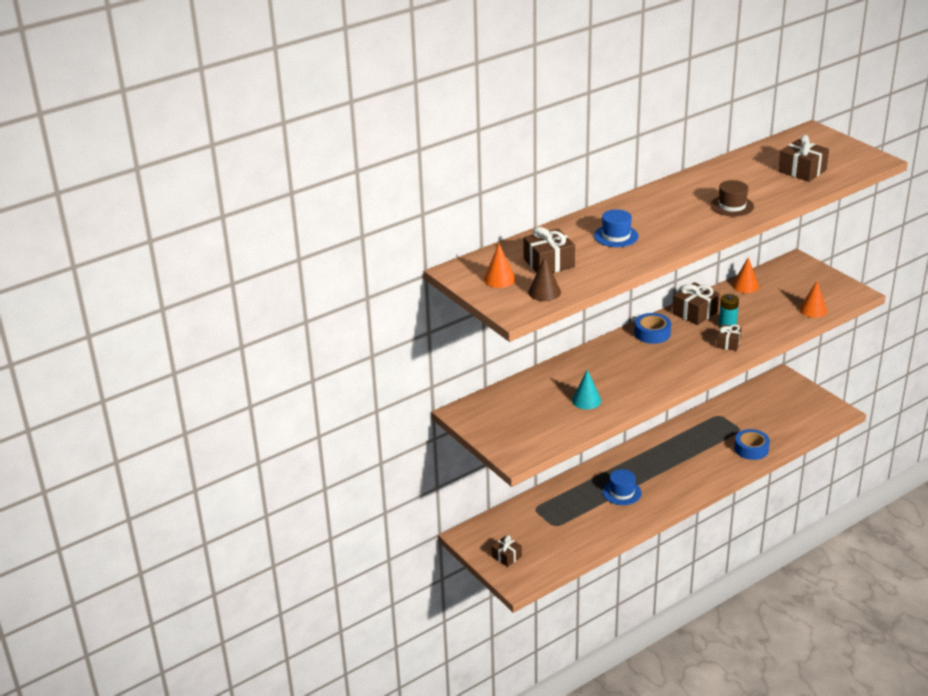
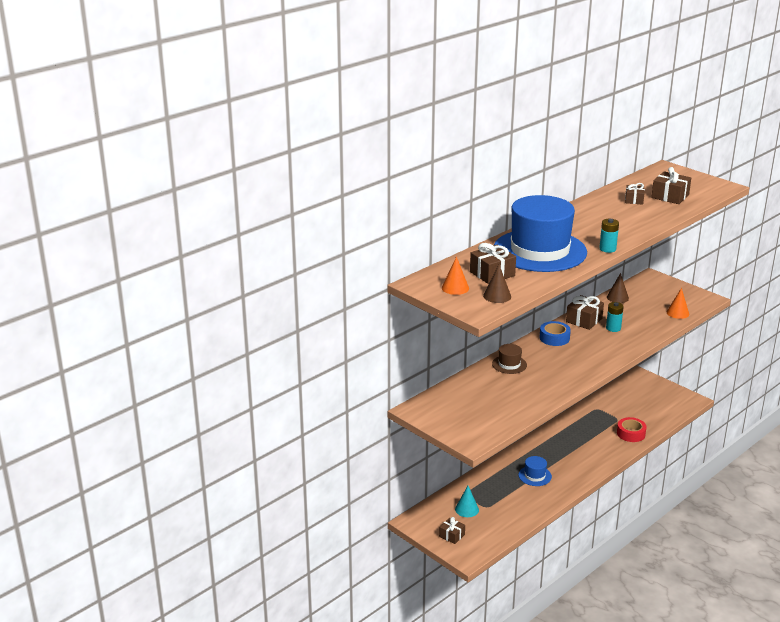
camera: 10 degrees left, 5 degrees down
turquoise cone [572,370,601,409] -> turquoise cone moved to [455,486,479,517]
blue hat [594,209,639,247] -> blue hat [494,195,587,272], size x2.49
brown hat [710,180,754,217] -> brown hat moved to [492,344,527,374]
brown gift [716,324,742,351] -> brown gift moved to [625,183,645,205]
orange cone [732,257,759,293] -> brown cone [607,273,629,303]
blue tape [734,429,770,460] -> red tape [617,417,647,442]
none -> turquoise battery [599,219,619,253]

